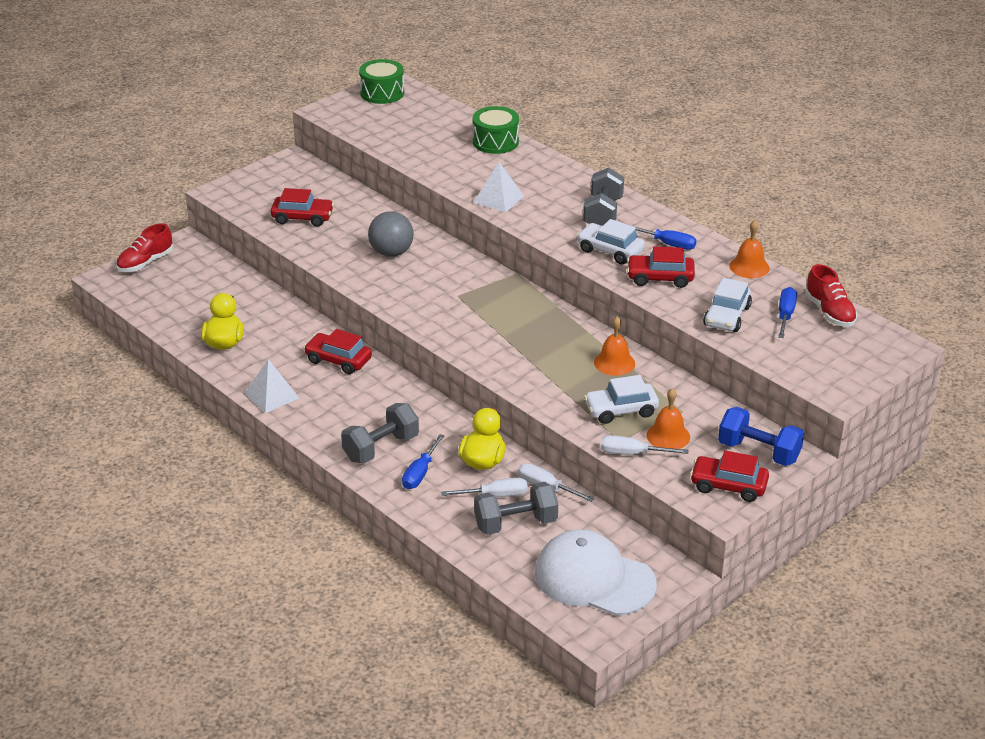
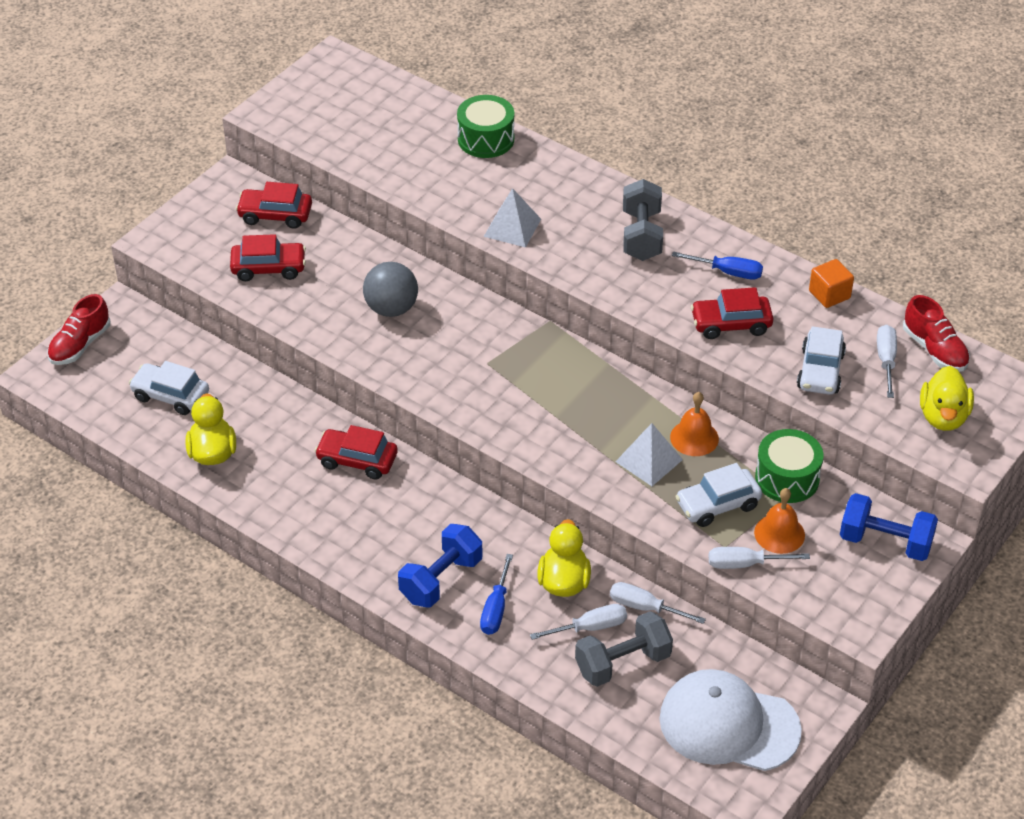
camera: 10 degrees left, 10 degrees up
white pyramid [245,359,299,413] -> white pyramid moved to [615,423,683,486]
grey dumbbell [341,403,419,463] -> blue dumbbell [398,524,482,608]
green drum [359,59,404,104] -> green drum moved to [755,429,824,503]
white car [577,219,645,264] -> white car moved to [129,361,209,415]
red car [690,451,769,502] -> red car moved to [236,182,312,229]
orange bell [729,220,770,278] -> orange cube [809,259,854,308]
blue screwdriver [778,287,797,338] -> white screwdriver [877,325,897,398]
none -> yellow duck [920,366,974,431]

